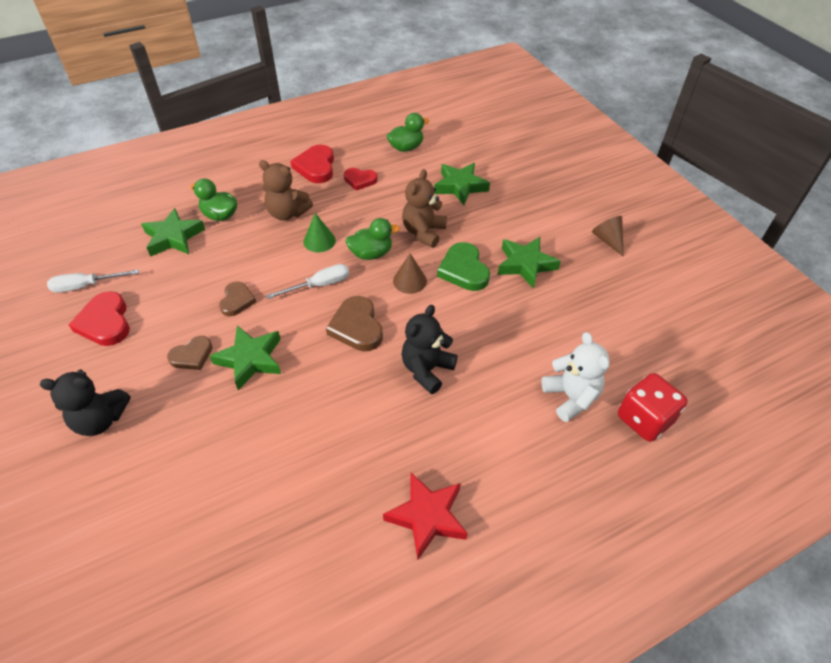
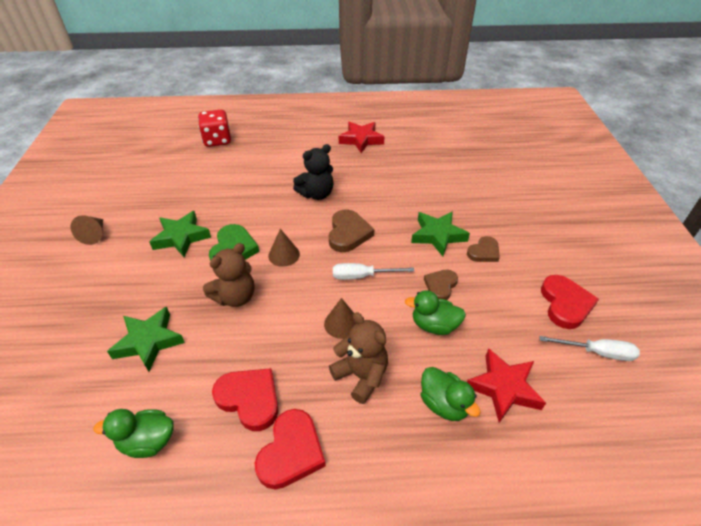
camera: 155 degrees left, 5 degrees down
black teddy bear [40,370,131,436] -> none
green star [141,208,205,257] -> red star [467,348,546,423]
brown heart [167,336,212,370] -> brown heart turned 150 degrees clockwise [467,236,500,262]
green cone [303,213,336,252] -> brown cone [324,298,356,339]
red heart [344,168,378,191] -> red heart [212,368,278,431], size x1.53
green duck [345,218,400,260] -> green duck moved to [405,290,466,335]
white teddy bear [541,332,610,422] -> none

